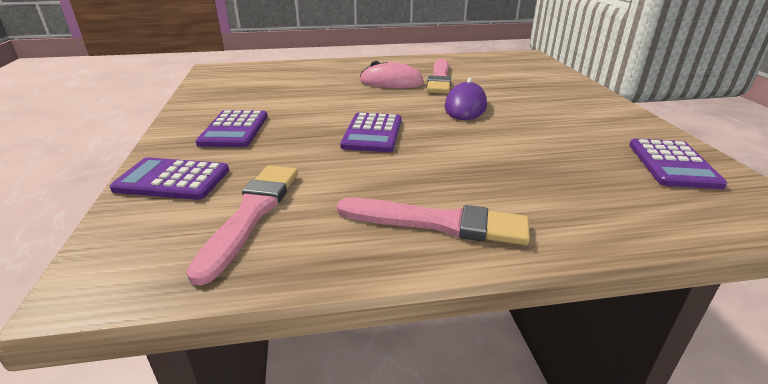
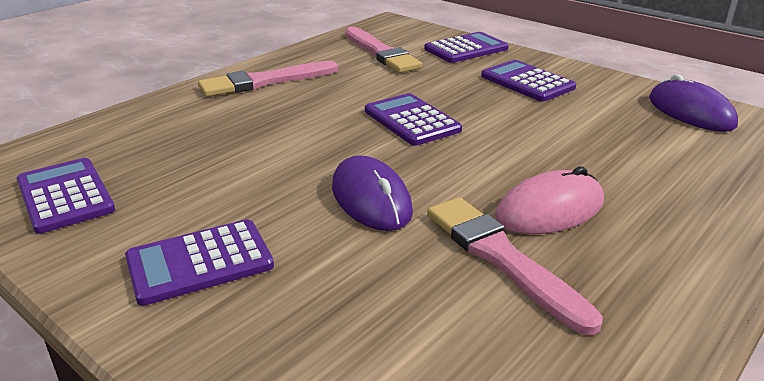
camera: 140 degrees right, 0 degrees up
none -> purple calculator [125,219,274,306]
none -> purple mouse [649,74,738,132]

